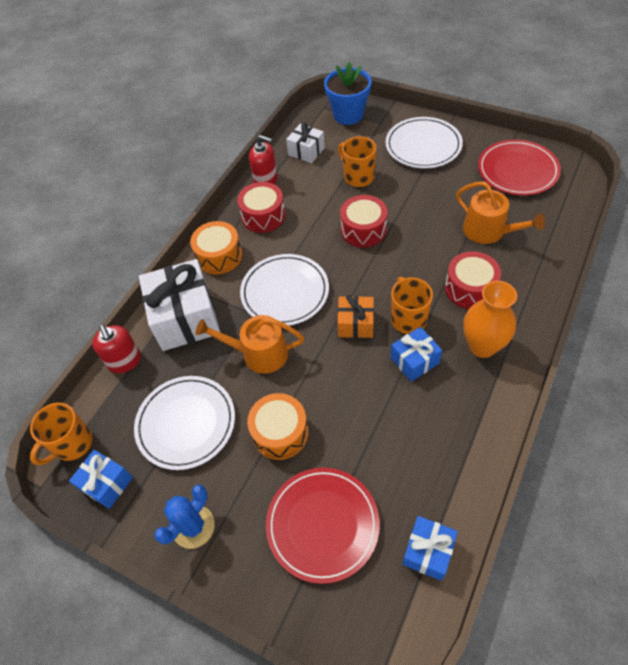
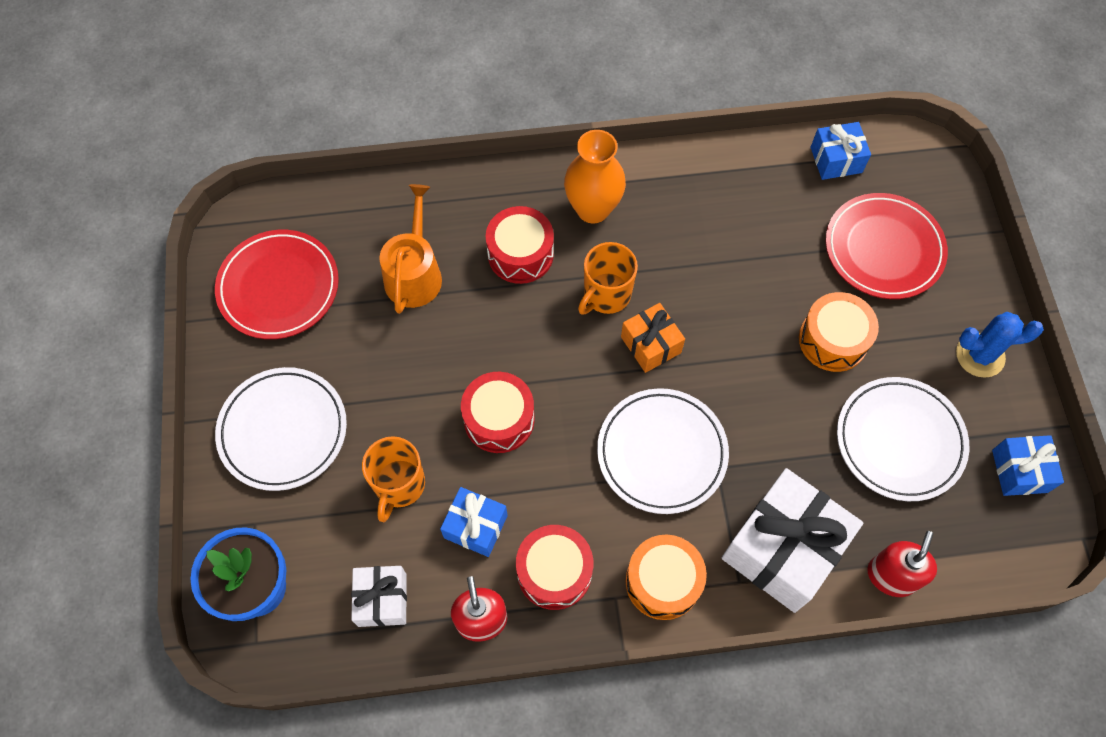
camera: 130 degrees left, 10 degrees up
orange mug [30,403,92,465] -> none
orange watering can [195,315,304,374] -> none
blue gift [390,327,442,382] -> blue gift moved to [440,487,508,557]

